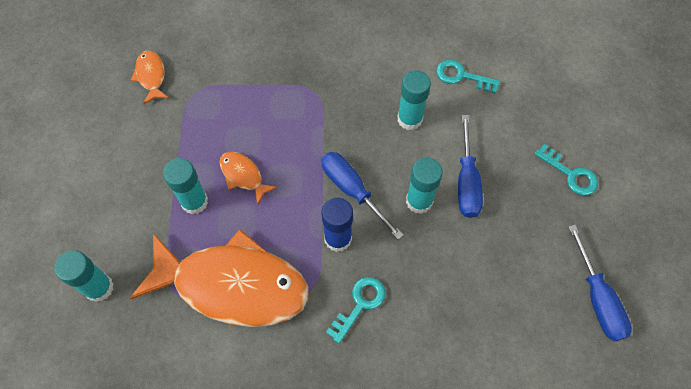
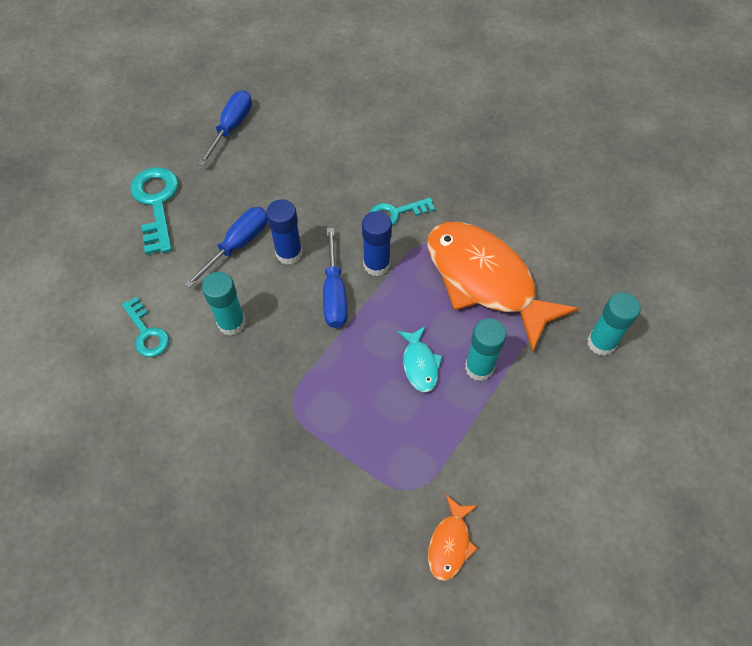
camera: 145 degrees left, 5 degrees down
orange fish [220,152,278,205] -> turquoise fish [397,327,443,392]
turquoise glue stick [406,158,443,214] -> blue glue stick [266,199,302,265]
turquoise key [535,144,598,195] -> turquoise key [130,167,179,255], size x1.63

